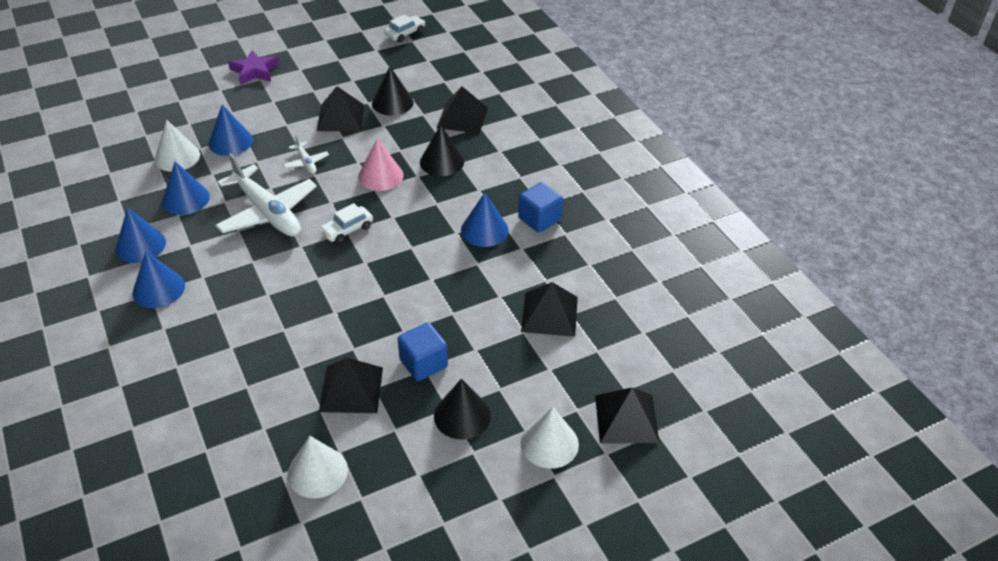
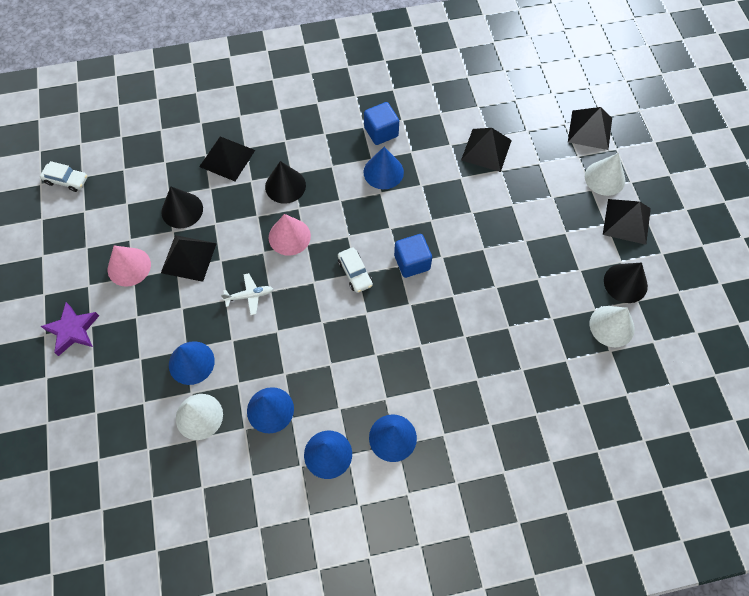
camera: 75 degrees left, 20 degrees up
white plane [215,153,317,237] -> none
black pyramid [319,358,383,413] -> black pyramid moved to [603,199,651,245]
white car [384,14,425,42] -> white car turned 135 degrees clockwise [40,161,88,192]
blue cube [398,322,448,381] -> blue cube moved to [394,234,432,278]
black cone [434,378,491,439] -> black cone moved to [604,263,648,303]
none -> pink cone [108,246,151,287]

